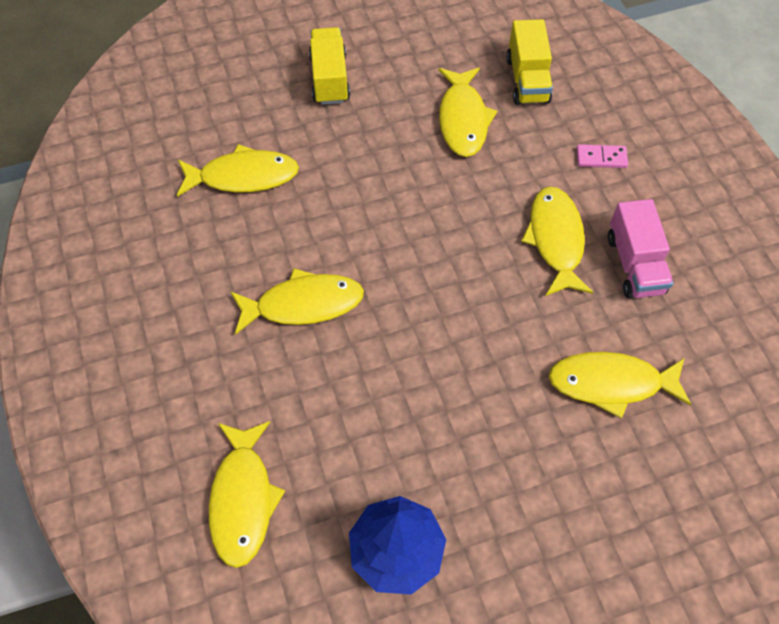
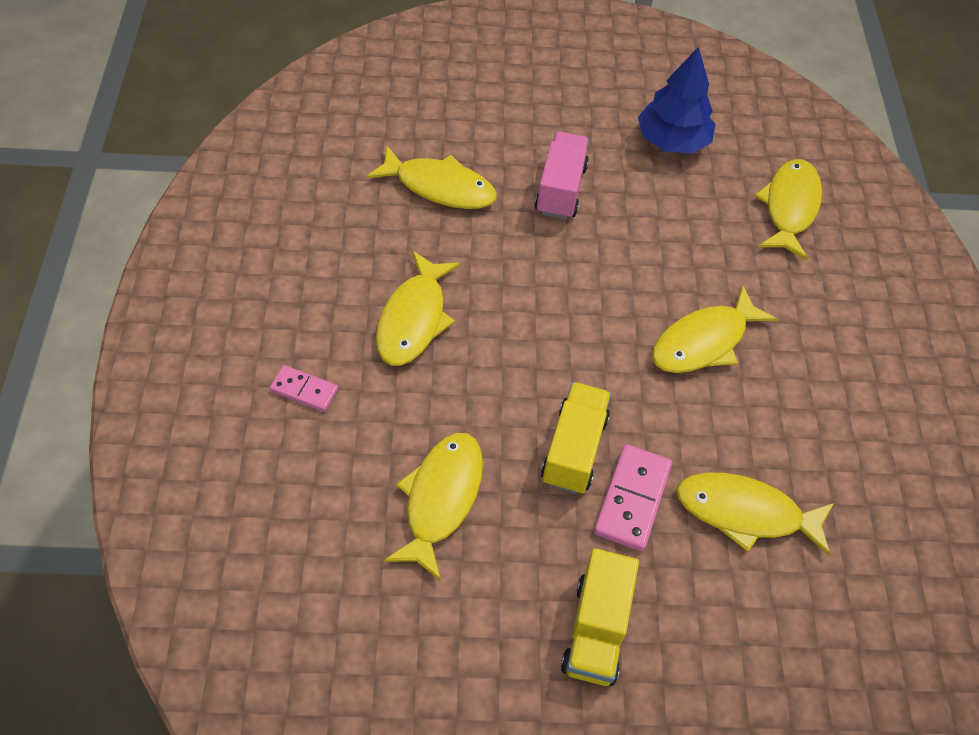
camera: 165 degrees left, 5 degrees down
yellow fish [230,268,364,335] -> yellow fish turned 45 degrees counterclockwise [652,286,778,373]
yellow truck [506,19,553,105] -> yellow truck moved to [541,382,611,494]
pink truck [608,199,673,298] -> pink truck moved to [535,132,589,220]
none -> pink domino [594,444,672,551]

